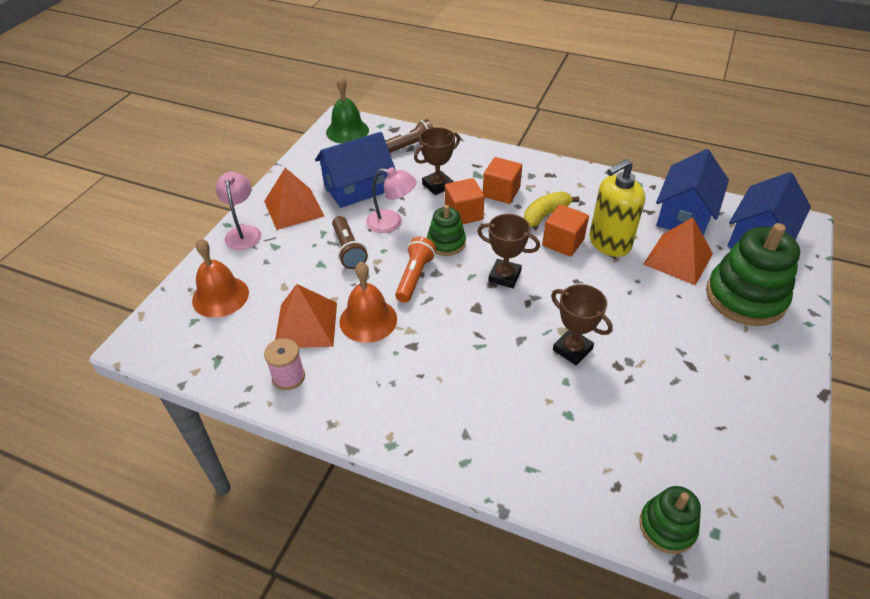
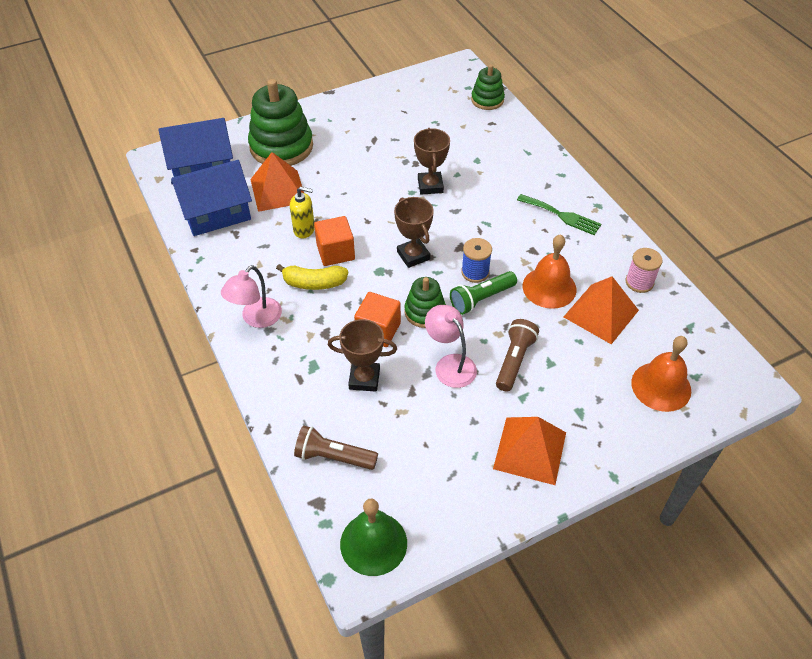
camera: 140 degrees left, 5 degrees up
pink lamp [216,172,262,250] -> pink lamp moved to [221,265,282,328]
blue house [315,132,396,208] -> none
orange flashlight [395,237,436,303] -> green flashlight [450,271,517,315]
orange cube [483,157,522,204] -> none
yellow soap dispenser [589,159,645,257] -> yellow soap dispenser [290,186,315,238], size x0.58
none -> blue spool [461,238,492,283]
none -> green fork [517,194,601,235]

